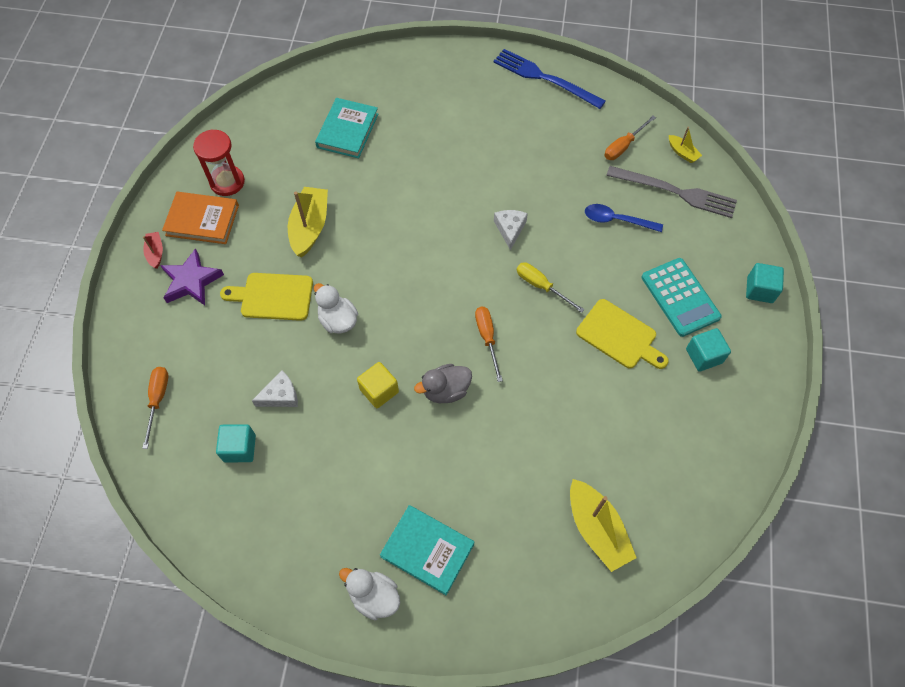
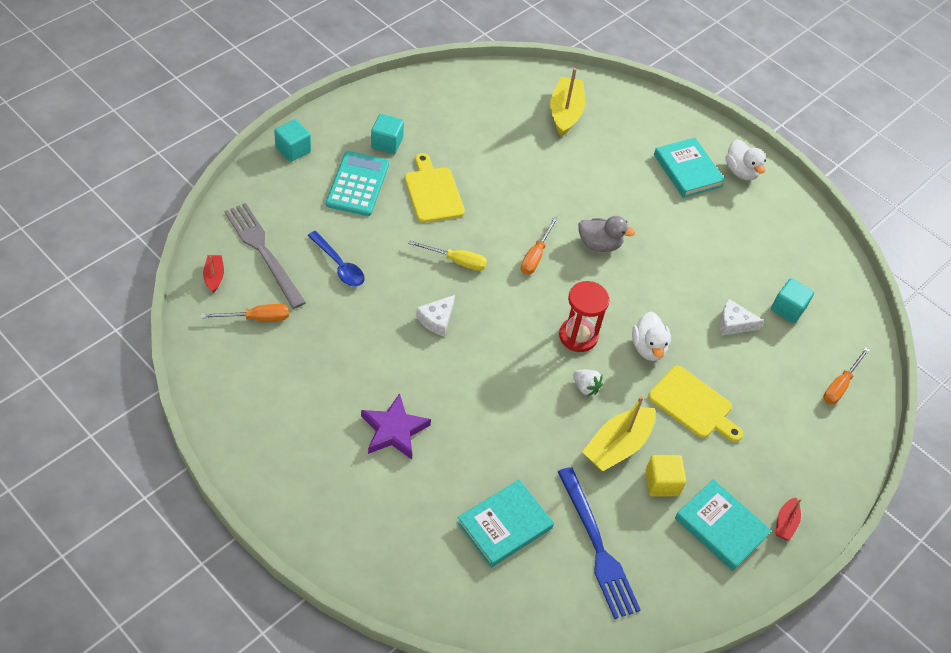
camera: 150 degrees left, 10 degrees down
purple star [160,248,224,305] -> purple star moved to [361,393,431,459]
orange book [162,192,239,244] -> turquoise book [675,479,771,571]
red hourglass [193,129,245,196] -> red hourglass moved to [559,281,610,352]
yellow cube [357,362,399,408] -> yellow cube moved to [645,455,686,497]
blue fork [493,49,606,109] -> blue fork moved to [558,467,641,619]
yellow screwdriver [517,262,585,313] -> yellow screwdriver turned 60 degrees counterclockwise [408,240,487,271]
yellow boat [669,127,702,163] -> red boat [203,255,224,293]
none -> white strawberry [573,370,603,397]

